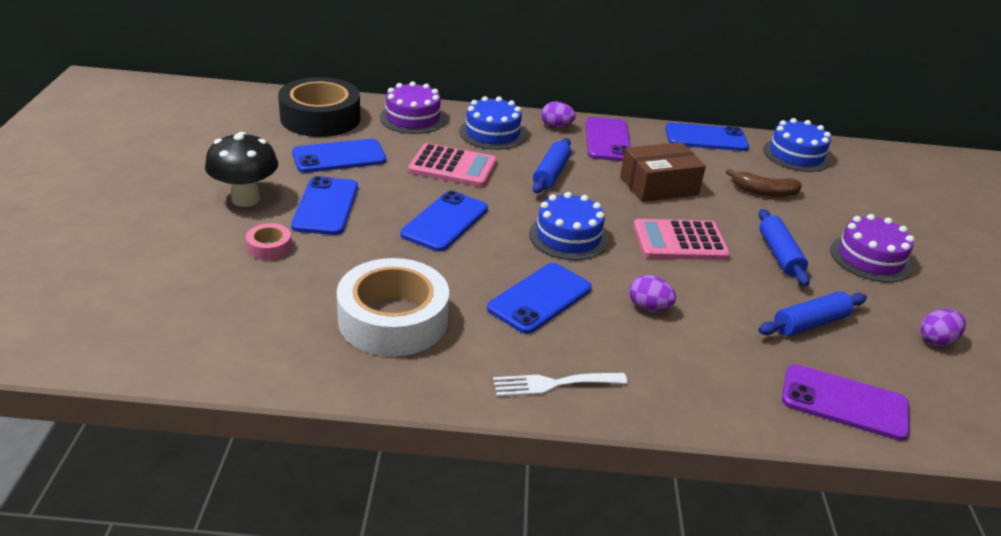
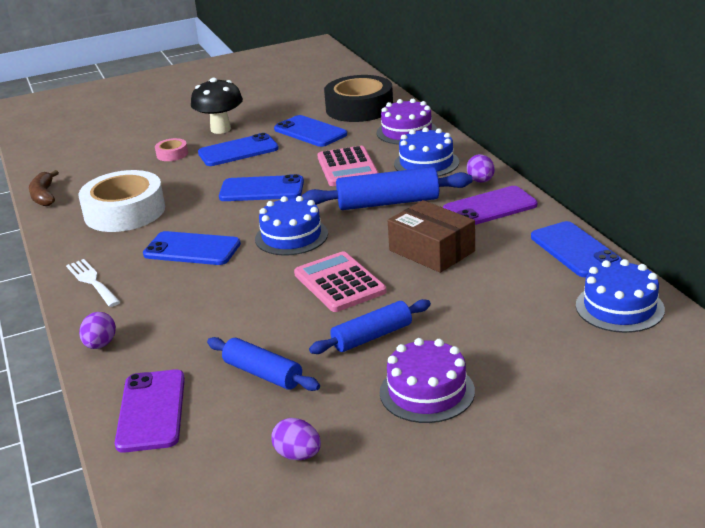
camera: 70 degrees right, 5 degrees down
blue rolling pin [533,138,571,194] -> blue rolling pin [302,167,472,210], size x1.52
purple egg [629,275,676,311] -> purple egg moved to [79,312,116,349]
brown banana [726,169,802,197] -> brown banana moved to [29,170,59,206]

